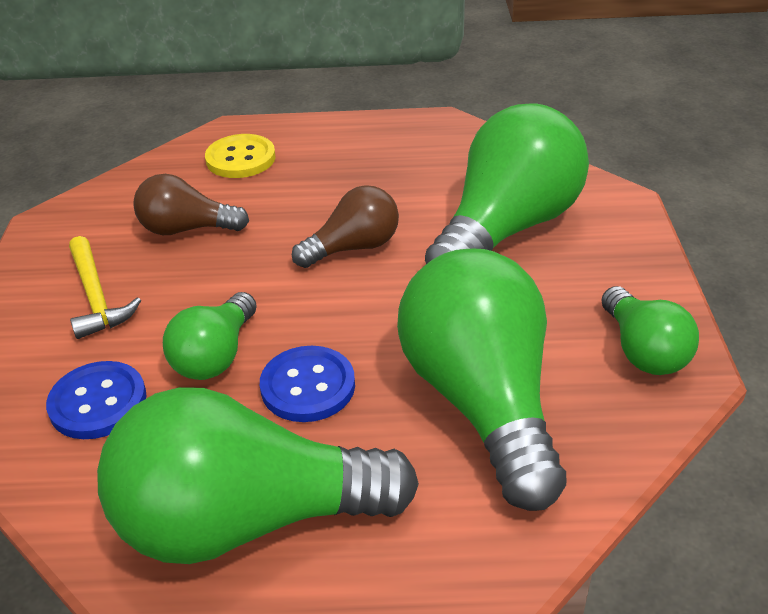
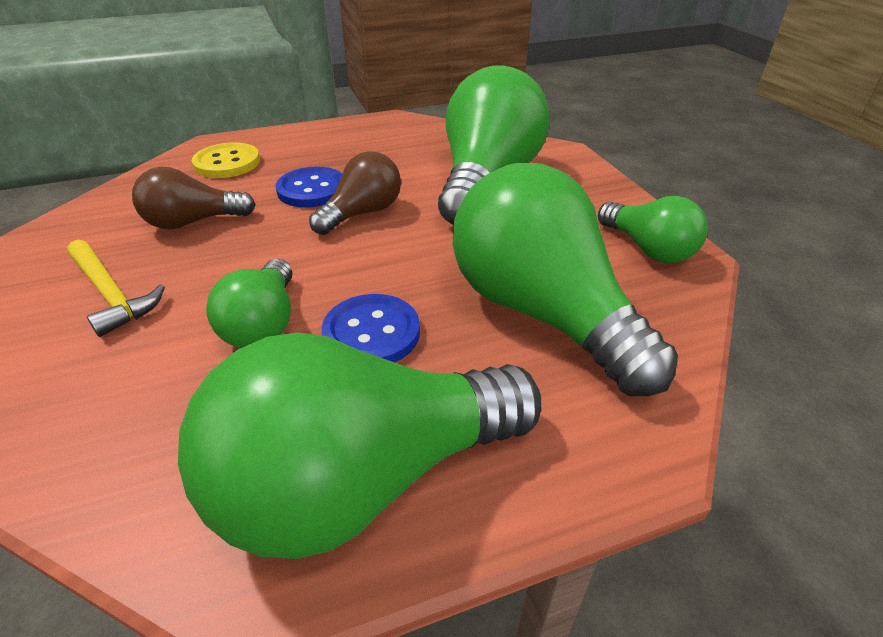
camera: 20 degrees left, 0 degrees up
blue button [46,361,147,439] -> blue button moved to [276,167,342,208]

